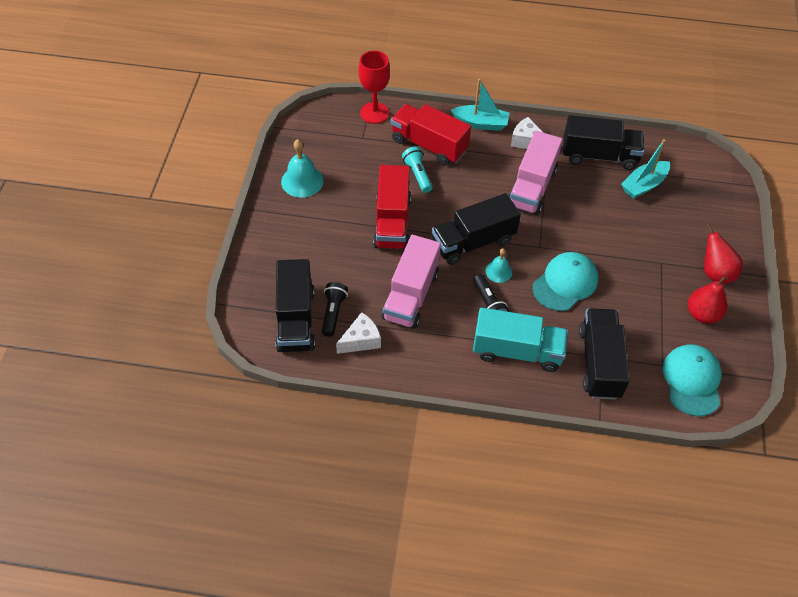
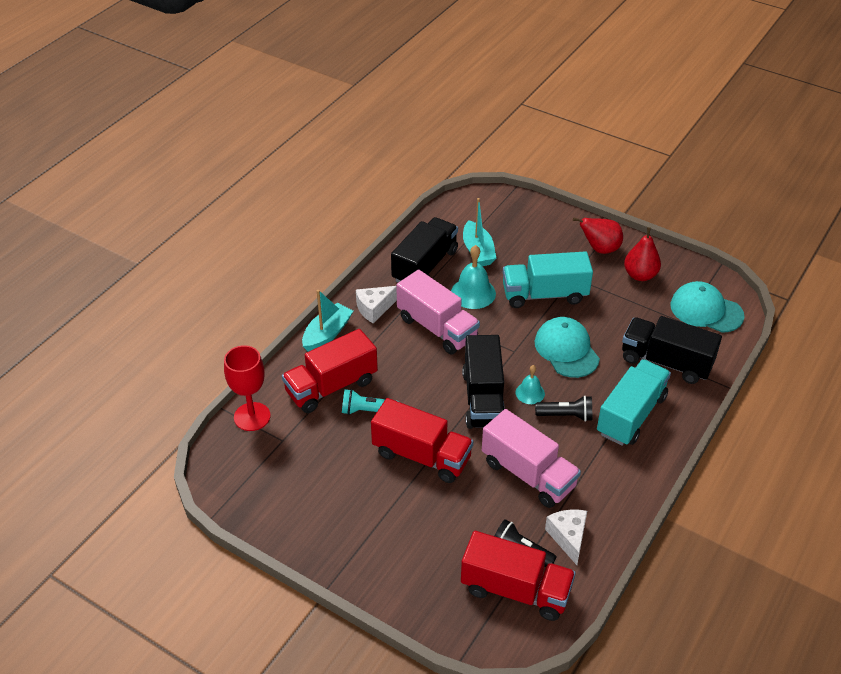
camera: 65 degrees left, 10 degrees down
black truck [275,259,315,352] -> red truck [461,531,576,621]
turquoise bell [281,139,324,198] -> turquoise bell moved to [451,245,496,309]
none -> turquoise truck [503,251,593,308]

